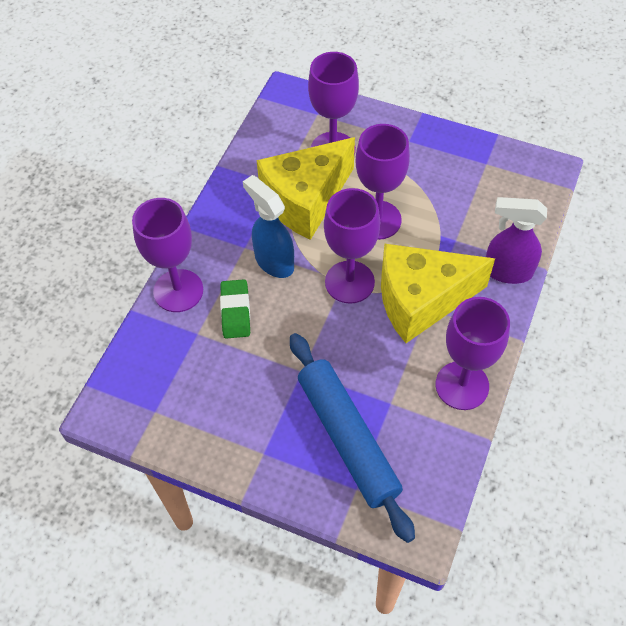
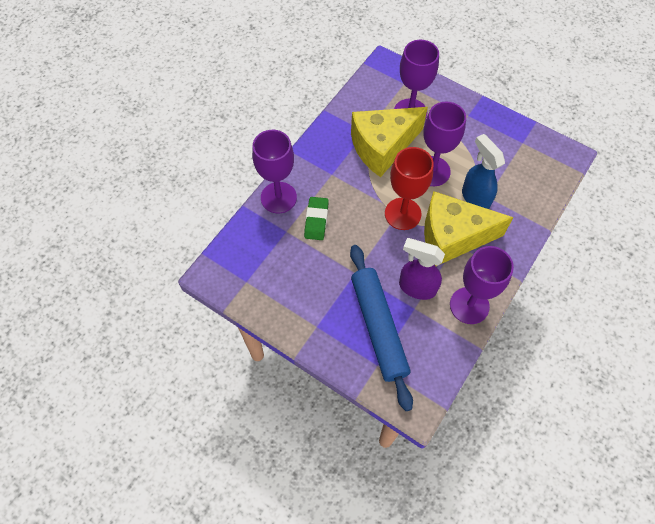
camera: 10 degrees right, 5 degrees up
blue spray bottle [243,175,294,278] -> blue spray bottle moved to [462,134,505,209]
purple goblet [324,188,380,304] -> red goblet [385,147,434,230]
purple spray bottle [486,197,547,284] -> purple spray bottle moved to [399,238,445,300]

